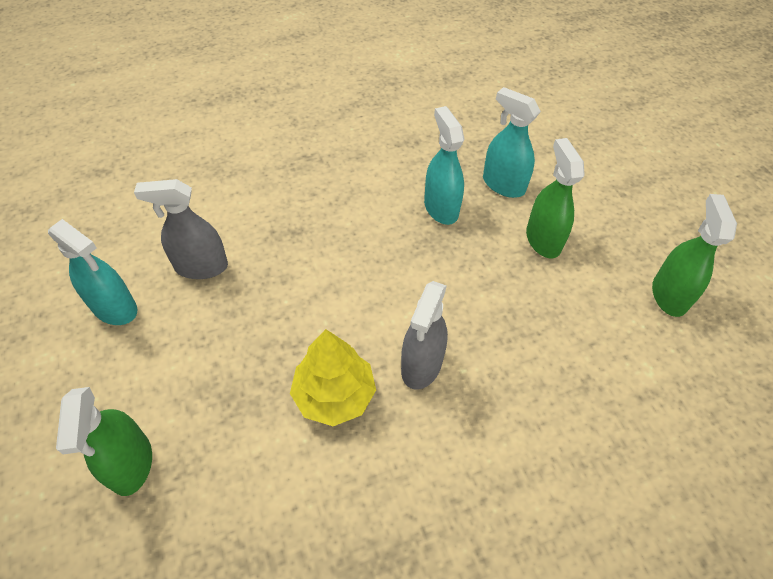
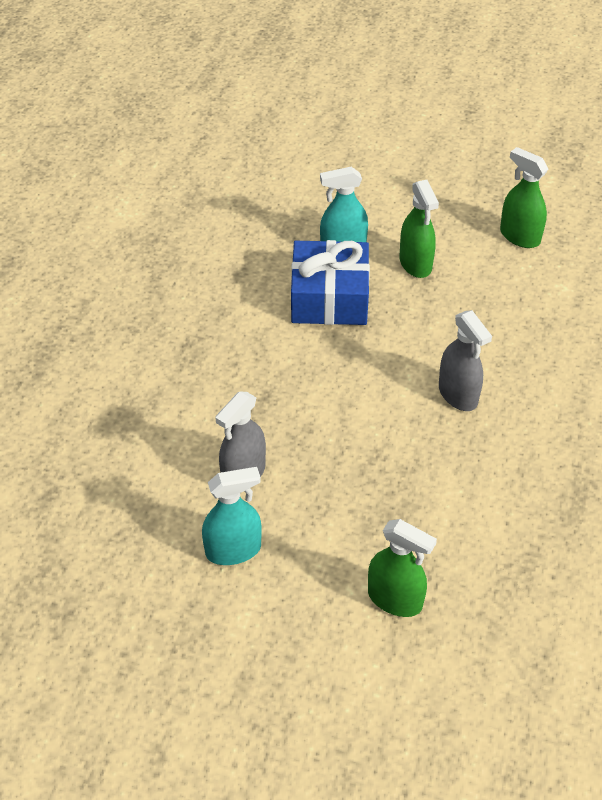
camera: 50 degrees left, 5 degrees down
yellow tree [290,329,376,426] -> none
turquoise spray bottle [424,106,464,225] -> blue gift [291,240,370,325]
green spray bottle [526,138,585,258] -> green spray bottle turned 135 degrees counterclockwise [399,180,439,278]

